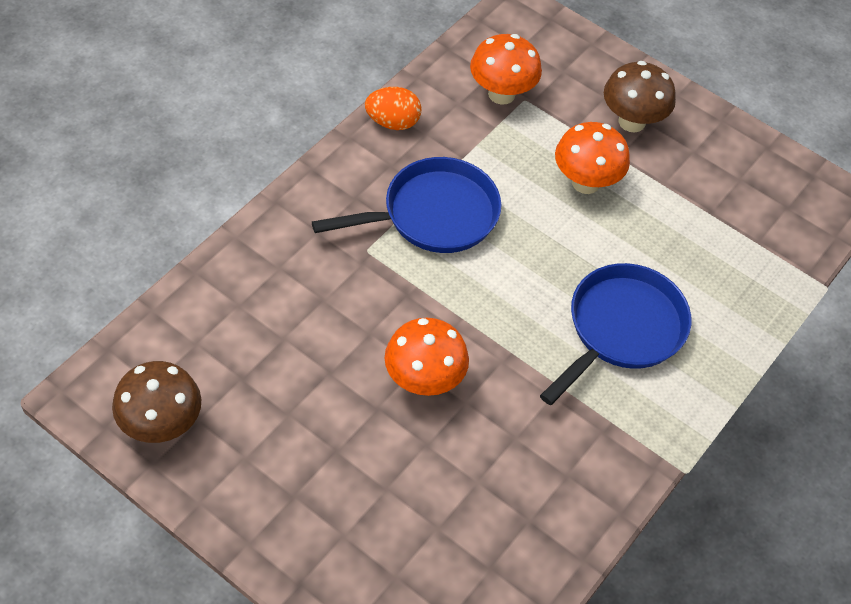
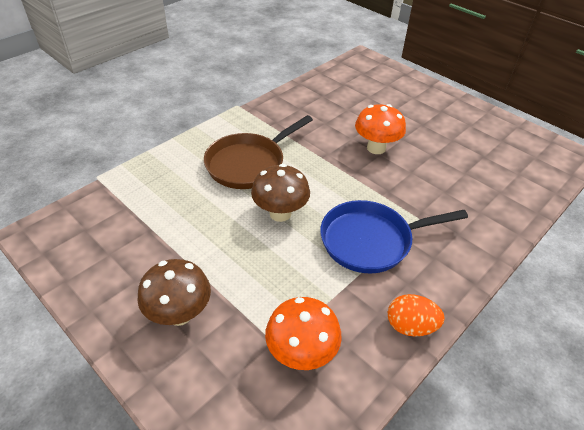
camera: 170 degrees left, 10 degrees down
brown mushroom [112,361,201,443] -> brown mushroom moved to [251,164,310,222]
blue pan [540,263,691,405] -> brown pan [204,115,313,189]
orange mushroom [555,122,630,194] -> none

